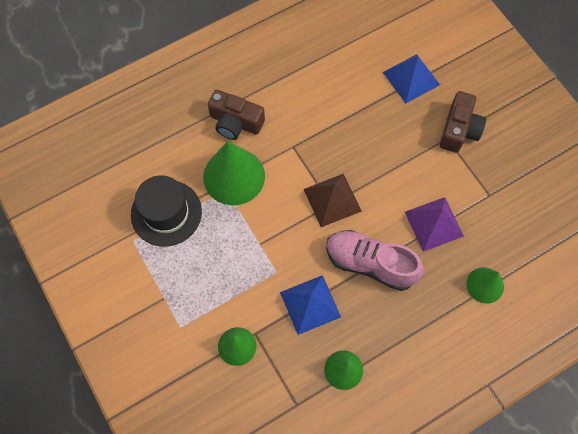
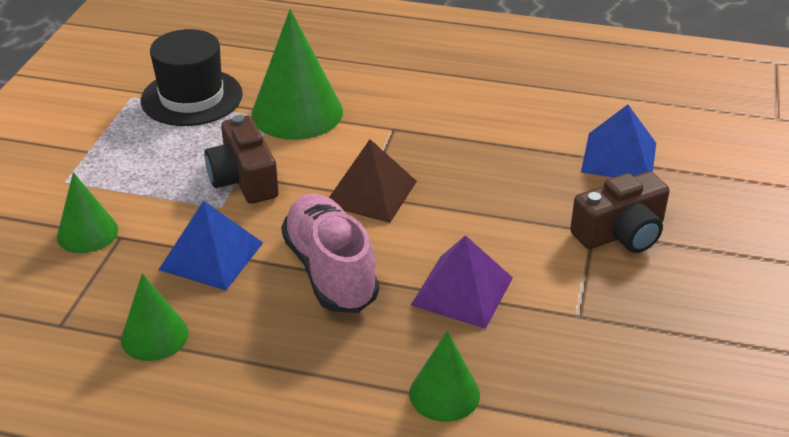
camera: 45 degrees right, 30 degrees down
brown camera [208,90,265,140] -> brown camera moved to [204,115,279,204]

